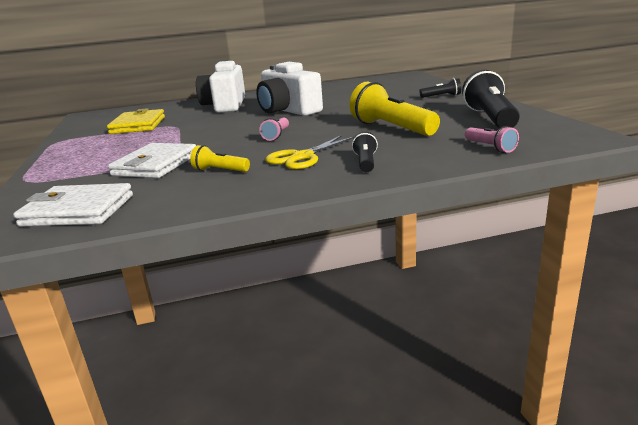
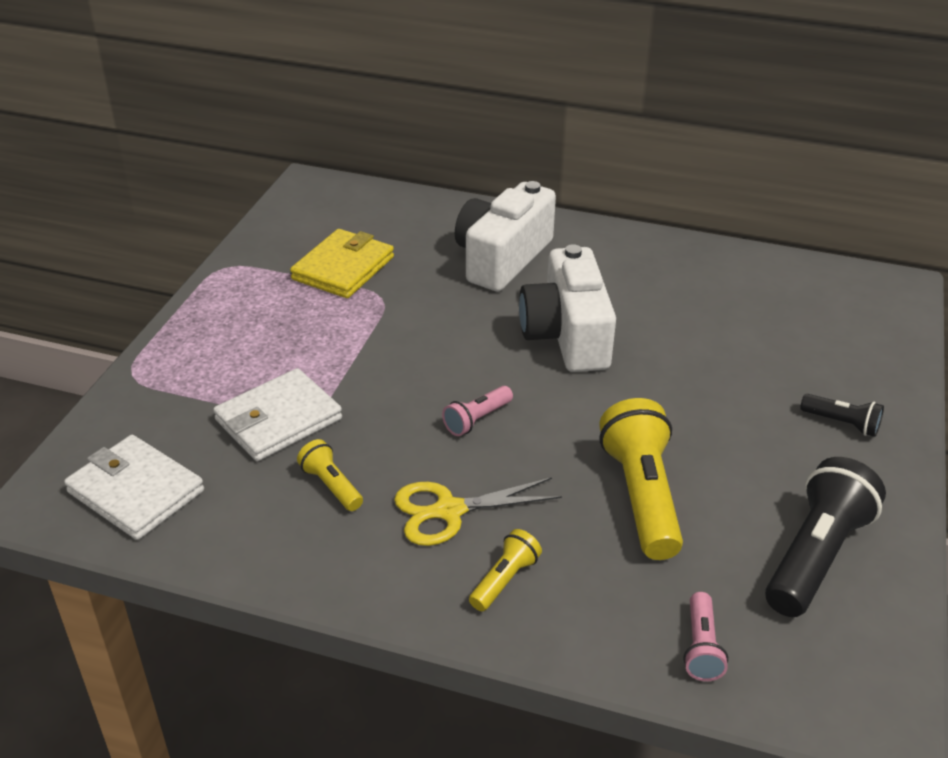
camera: 30 degrees right, 15 degrees up
black flashlight [352,131,378,172] -> yellow flashlight [469,529,542,611]

